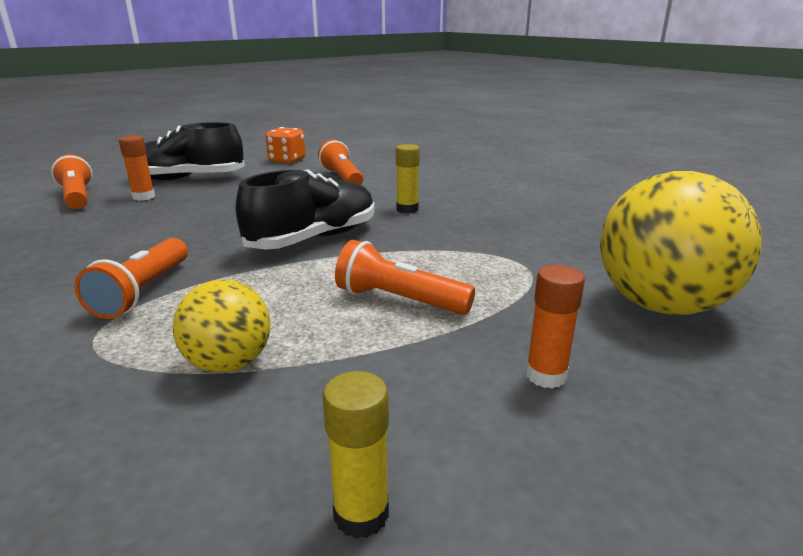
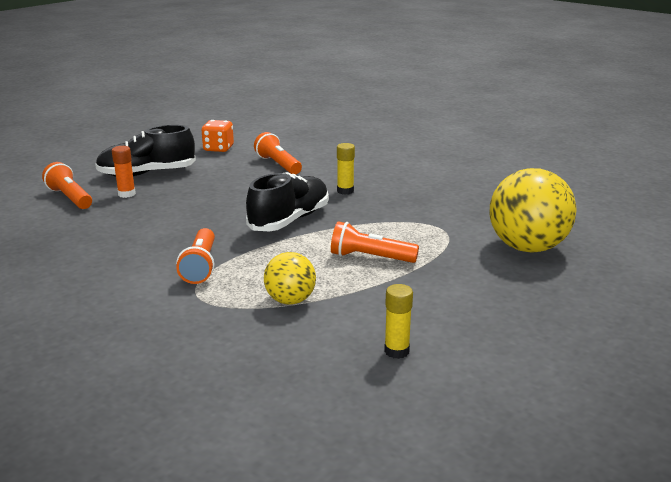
camera: 10 degrees left, 0 degrees up
orange glue stick [526,265,585,389] -> none

